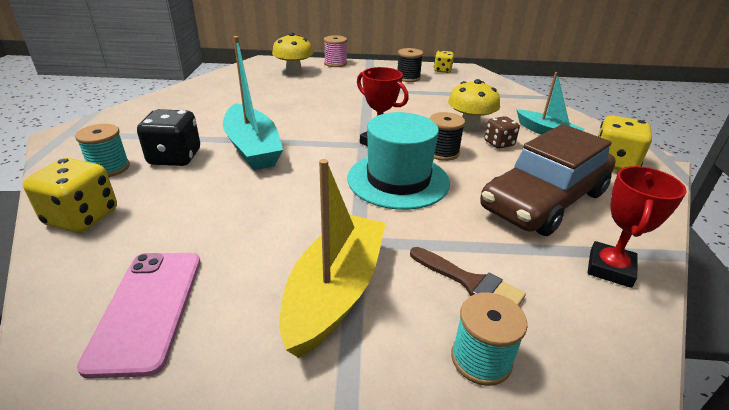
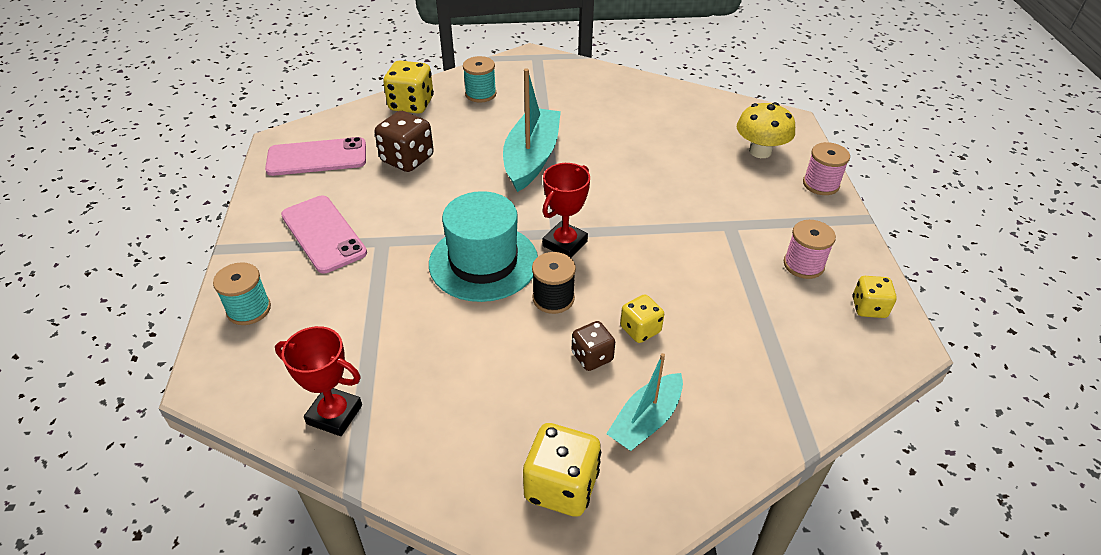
camera: 85 degrees right, 10 degrees up
black dice [137,109,200,166] -> none
turquoise boat [223,36,283,170] -> turquoise boat turned 135 degrees clockwise [503,68,561,192]
yellow boat [279,159,386,358] -> pink phone [281,195,367,273]
black spool [397,48,423,82] -> pink spool [784,220,836,279]
brown brush [410,247,526,306] -> none
yellow mushroom [448,79,500,131] -> yellow dice [620,294,664,343]
brown car [480,124,616,236] -> none
none -> brown dice [374,111,434,172]

